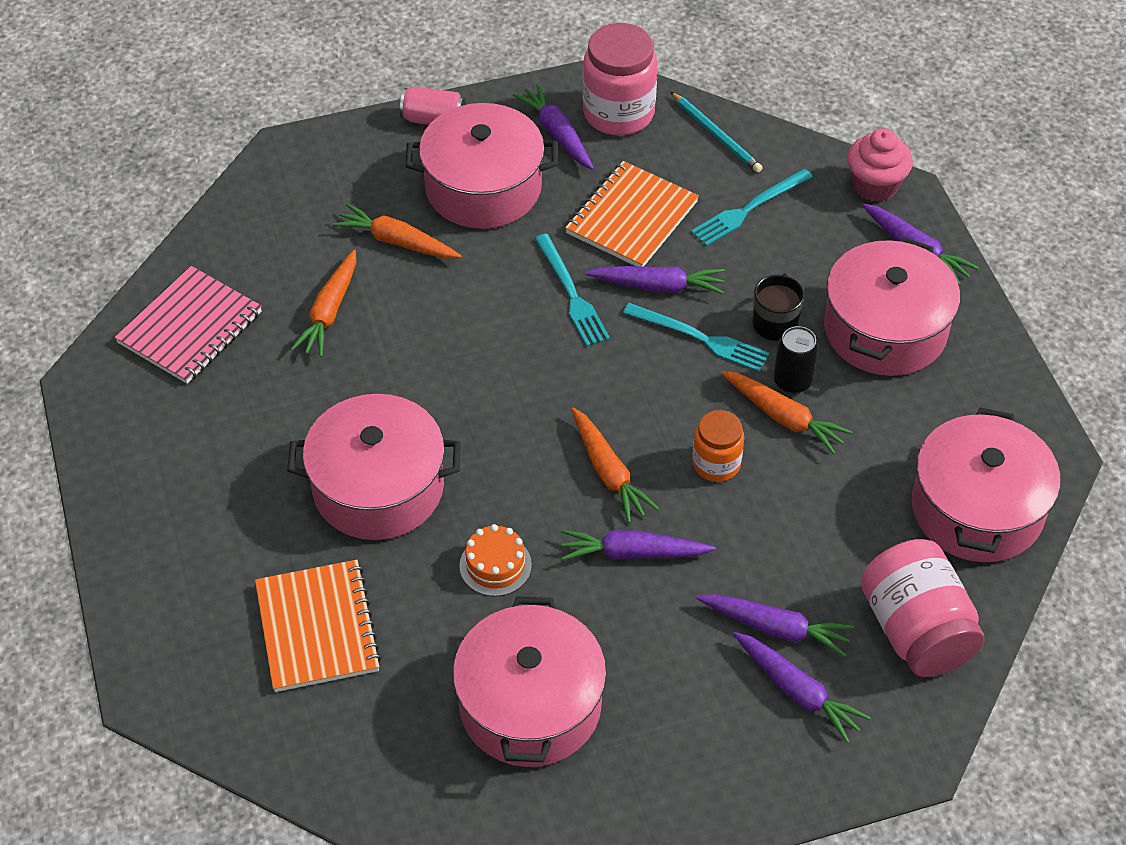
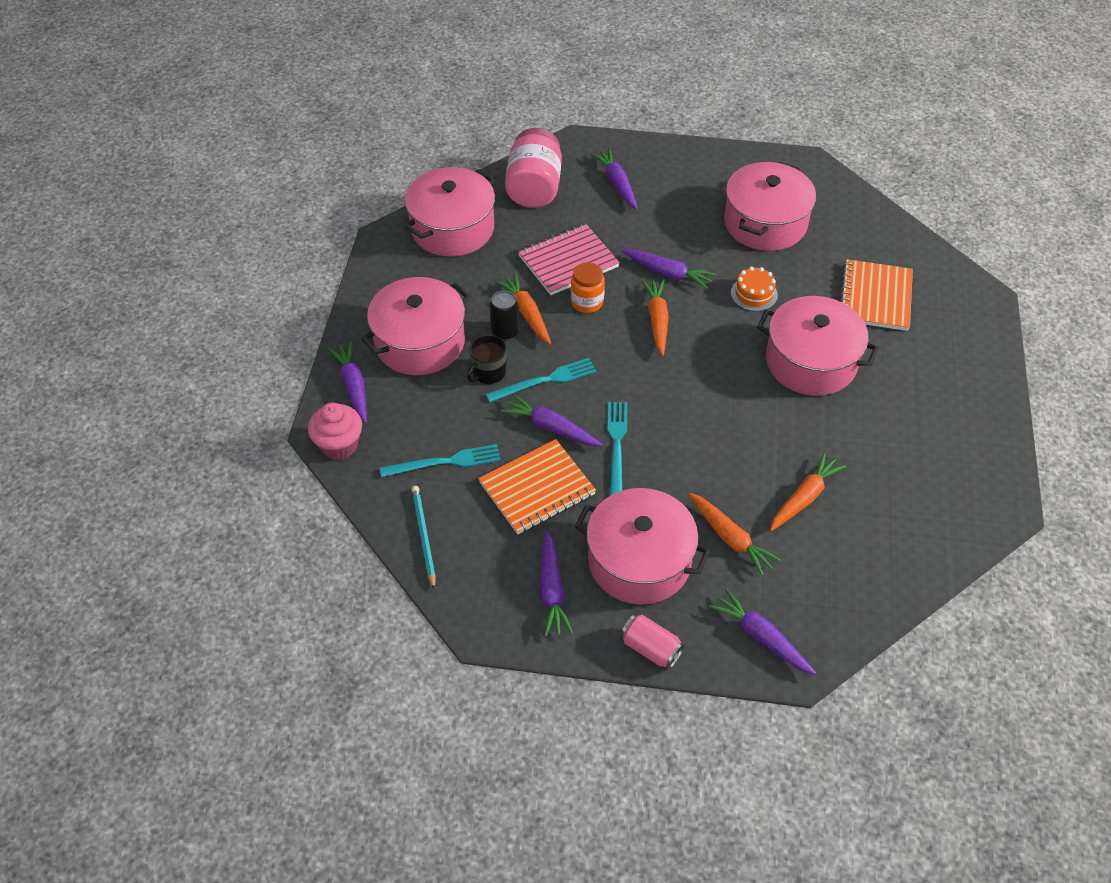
camera: 155 degrees left, 0 degrees up
pink notebook [115,266,262,384] -> pink notebook moved to [518,223,620,295]
pink jar [583,23,658,136] -> none
turquoise fork [623,303,769,372] -> turquoise fork turned 105 degrees clockwise [486,358,596,402]
purple carrot [696,594,854,657] -> purple carrot moved to [709,588,816,675]

